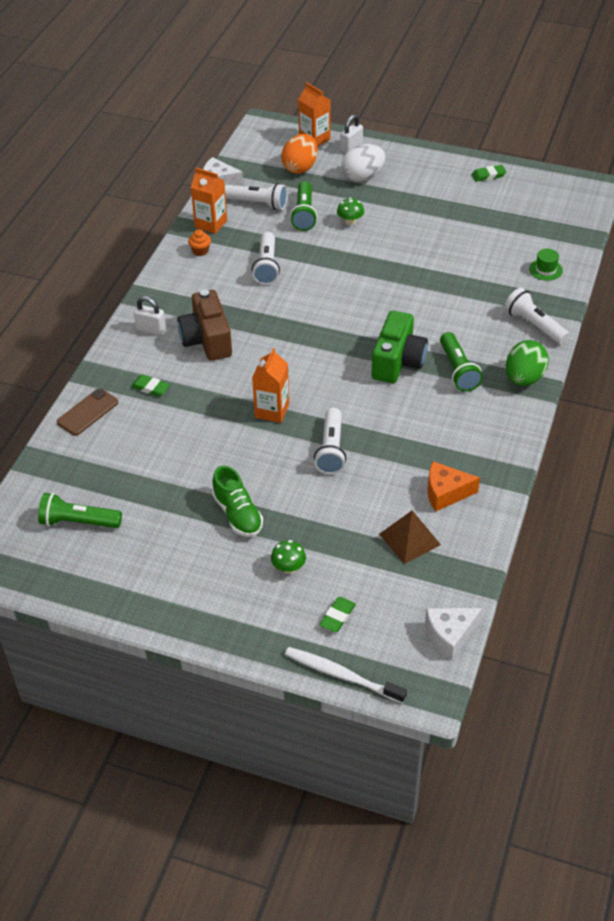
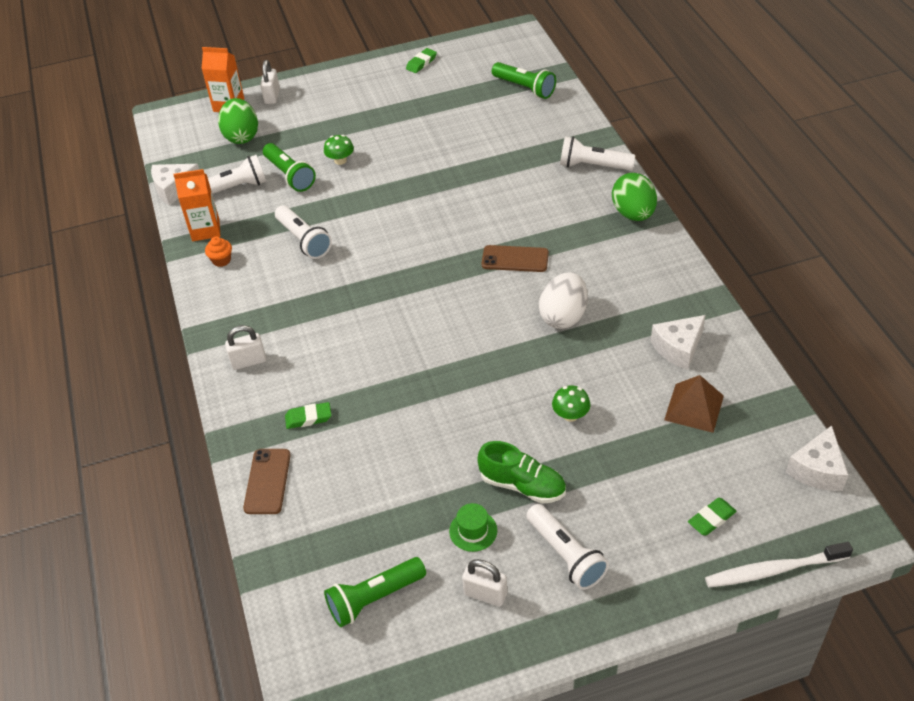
camera: 35 degrees left, 0 degrees up
brown camera [177,290,232,361] -> none
orange carton [252,348,289,423] -> none
green mushroom [271,540,306,574] -> green mushroom moved to [552,385,590,422]
orange egg [281,134,318,174] -> green egg [218,98,258,144]
white flashlight [314,408,346,474] -> white flashlight moved to [526,504,609,590]
green eraser [320,597,356,632] -> green eraser turned 60 degrees clockwise [688,498,737,536]
white egg [342,144,385,182] -> white egg moved to [539,272,588,329]
green camera [372,311,428,383] -> brown phone [482,245,549,272]
orange cheese [428,461,480,512] -> white cheese [651,315,706,370]
green flashlight [440,332,483,392] -> green flashlight moved to [492,62,556,99]
green hat [529,249,563,281] -> green hat moved to [449,503,497,552]
none -> white padlock [462,559,507,606]

